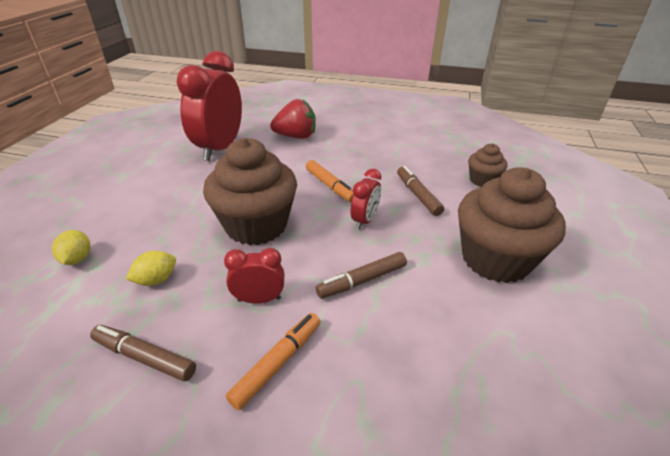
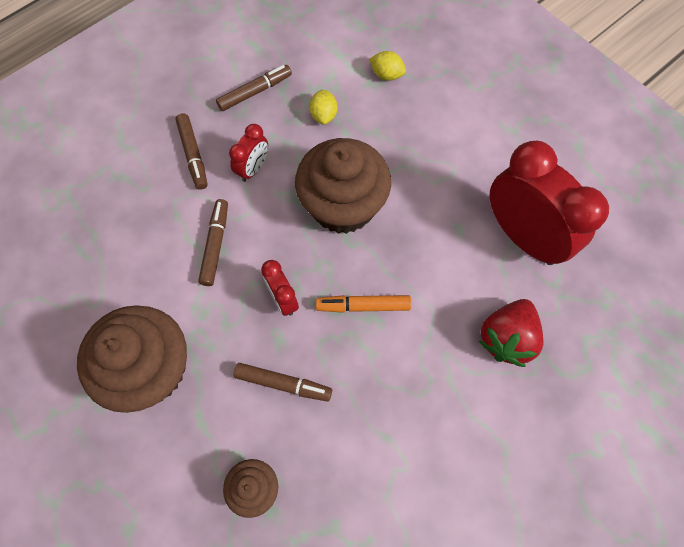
camera: 125 degrees right, 30 degrees up
orange marker [226,313,320,410] -> brown marker [175,113,208,190]

